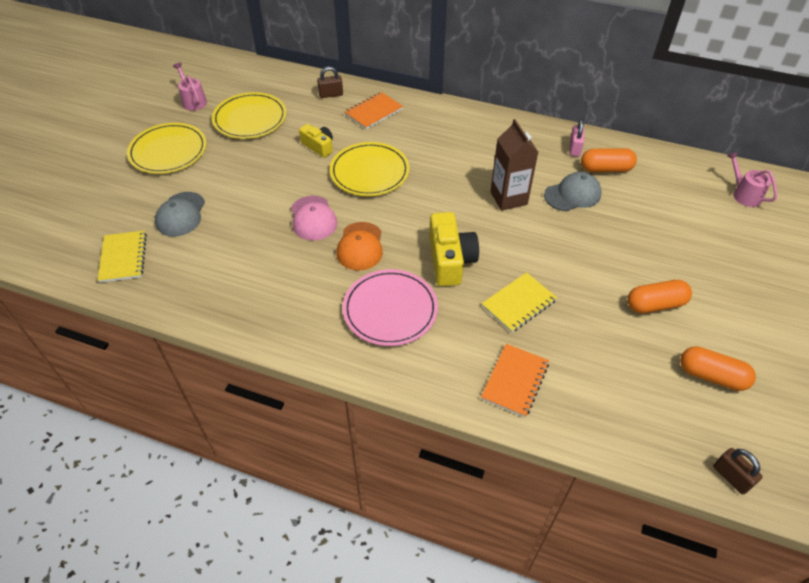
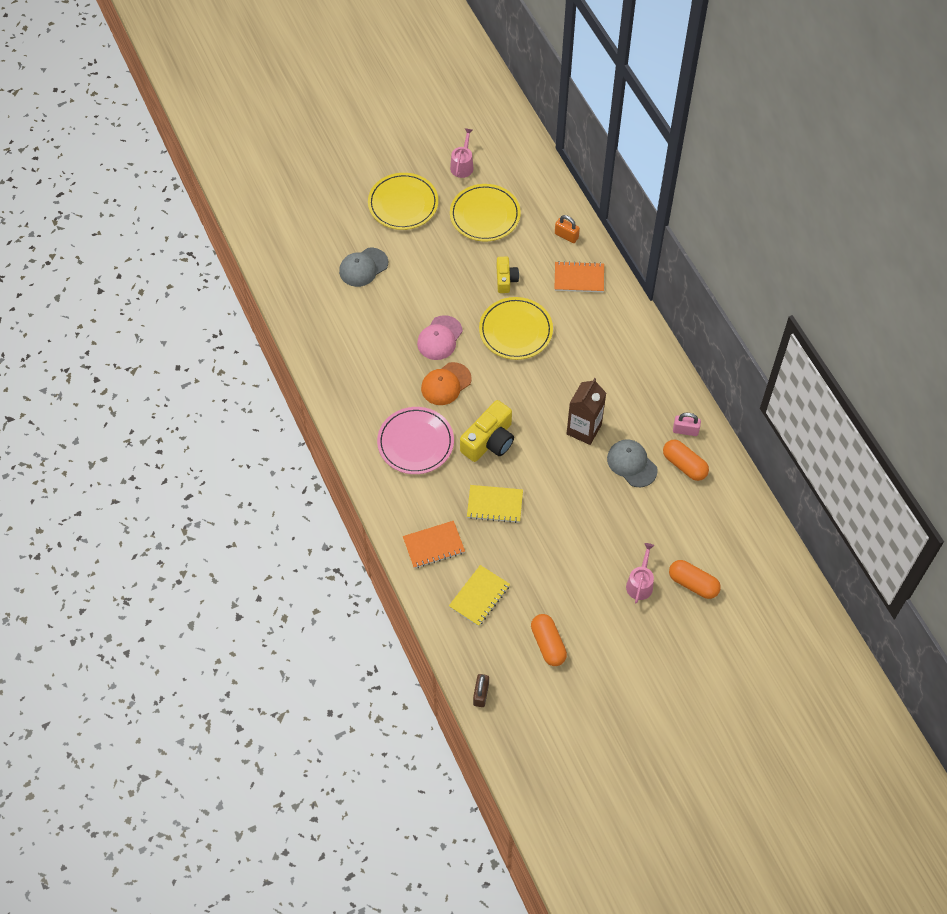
camera: 45 degrees right, 10 degrees up
yellow notebook [98,230,147,283] -> yellow notebook moved to [449,565,510,626]
brown padlock [317,67,343,98] -> orange padlock [555,215,580,243]
grey cap [544,172,602,211] -> grey cap turned 150 degrees counterclockwise [607,439,658,487]
pink padlock [570,119,584,157] -> pink padlock turned 45 degrees clockwise [673,413,701,436]
orange capsule [628,280,692,313] -> orange capsule moved to [669,560,721,599]
pink watering can [727,151,777,207] -> pink watering can moved to [626,543,654,604]

